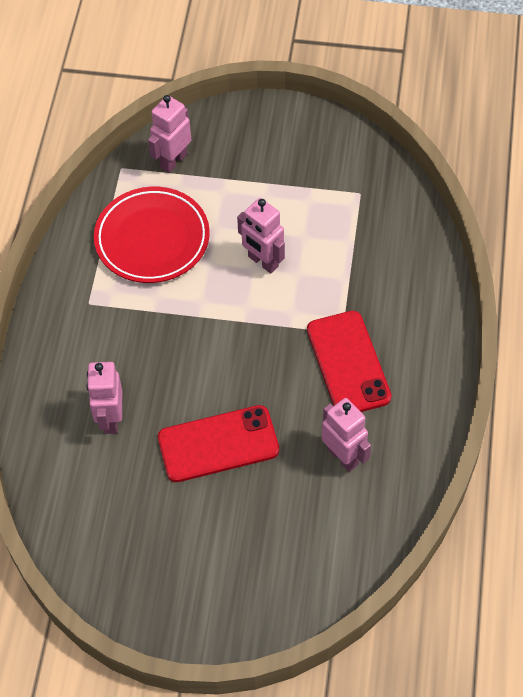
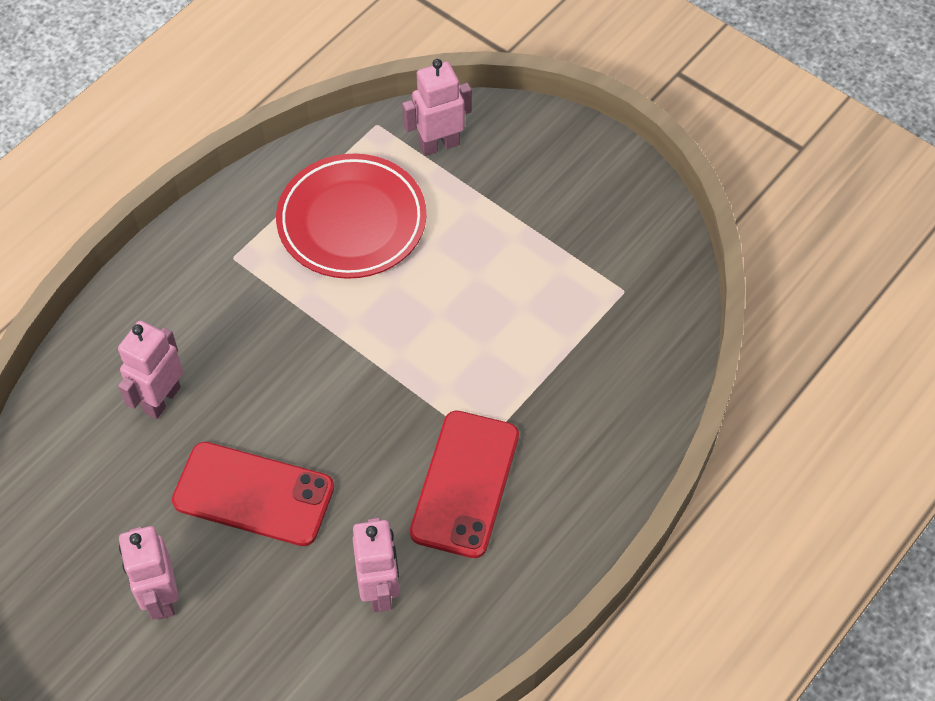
camera: 30 degrees right, 0 degrees up
pink robot [237,198,285,273] -> pink robot moved to [119,526,179,620]

